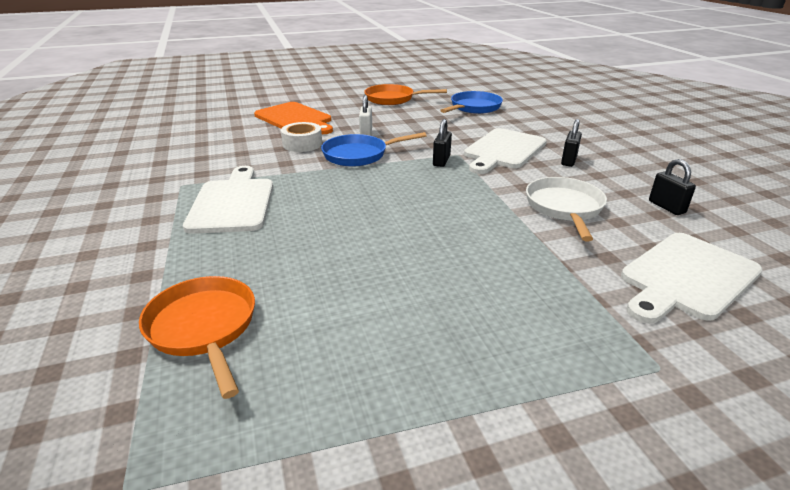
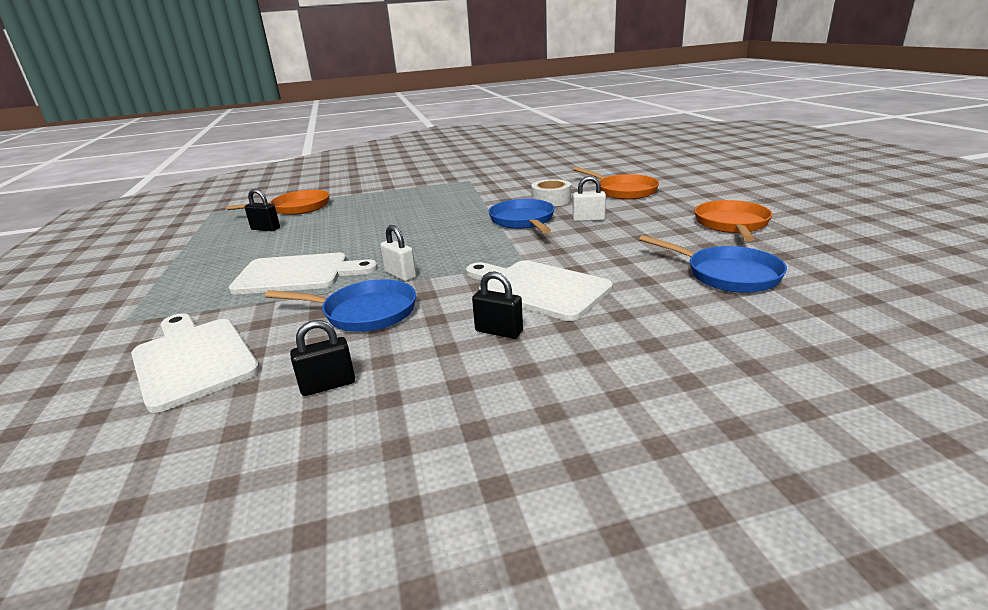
camera: 95 degrees right, 5 degrees down
white cutting board [183,166,273,234] -> white cutting board moved to [229,253,378,295]
orange cutting board [254,102,333,134] -> orange pan [573,167,659,199]
black padlock [433,119,452,167] -> black padlock moved to [245,189,280,231]
white pan [526,177,607,242] -> blue pan [265,279,416,332]
none -> white padlock [380,225,416,281]

